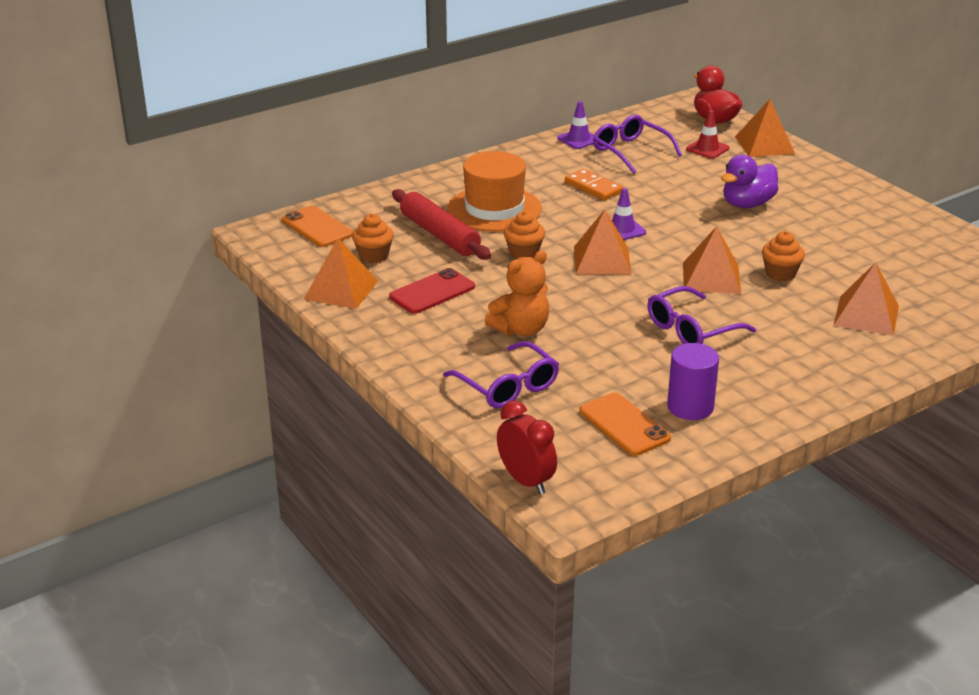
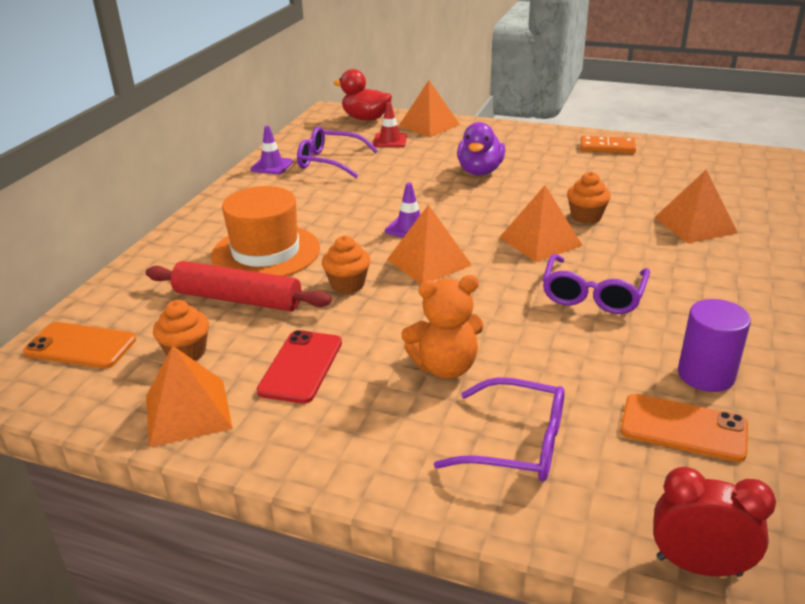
camera: 35 degrees left, 0 degrees up
orange teddy bear [485,250,549,336] -> orange teddy bear turned 60 degrees clockwise [401,275,484,379]
orange domino [565,169,623,200] -> orange domino moved to [581,136,636,154]

